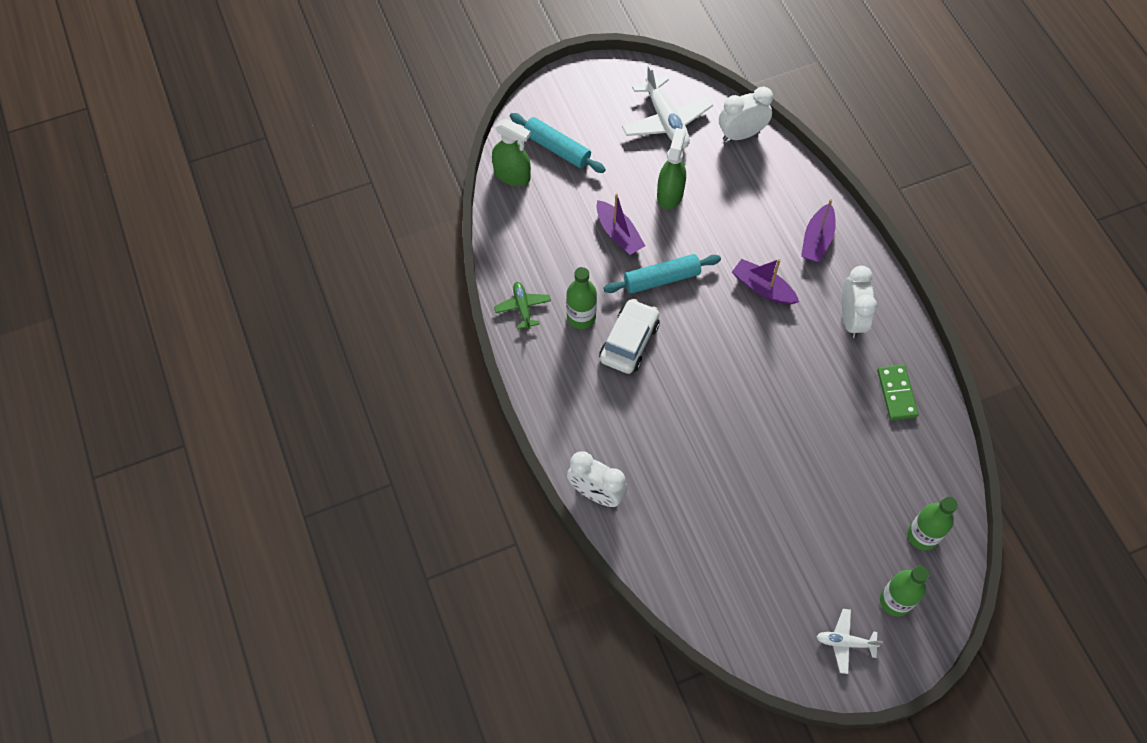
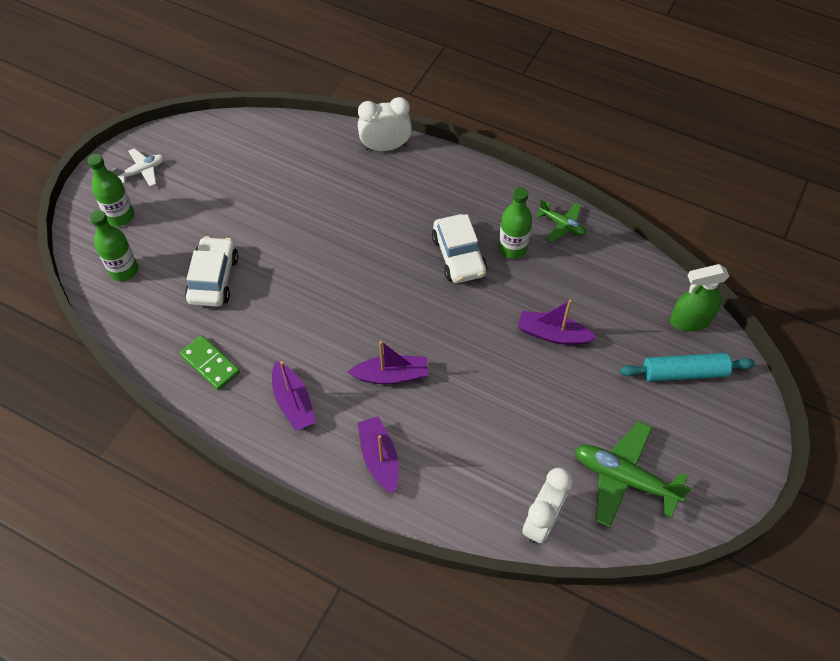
camera: 140 degrees right, 5 degrees down
turquoise rolling pin [604,254,721,294] -> none
white plane [622,65,713,148] -> green plane [575,422,692,528]
green spray bottle [657,128,686,210] -> none
white clock [842,266,877,338] -> purple boat [272,361,316,431]
none -> white car [185,236,238,307]

